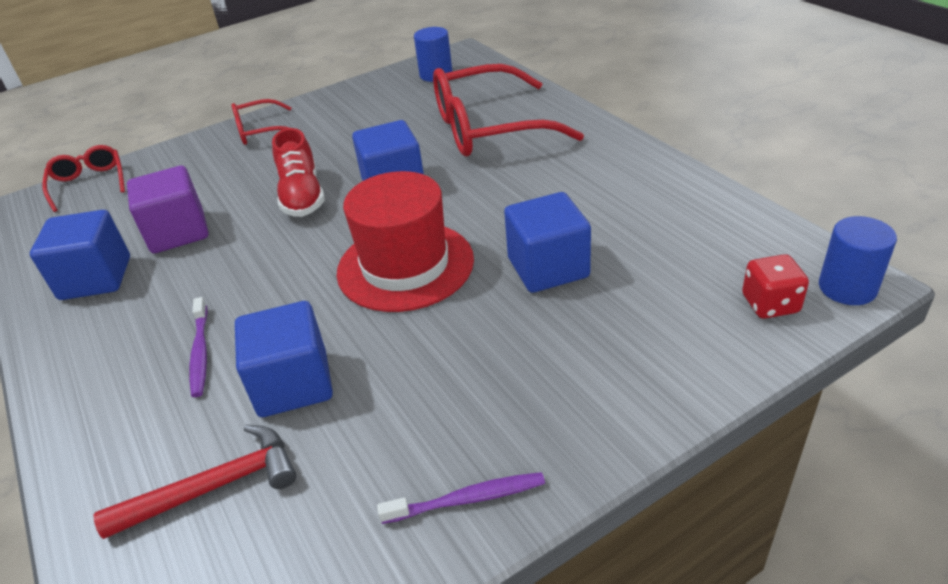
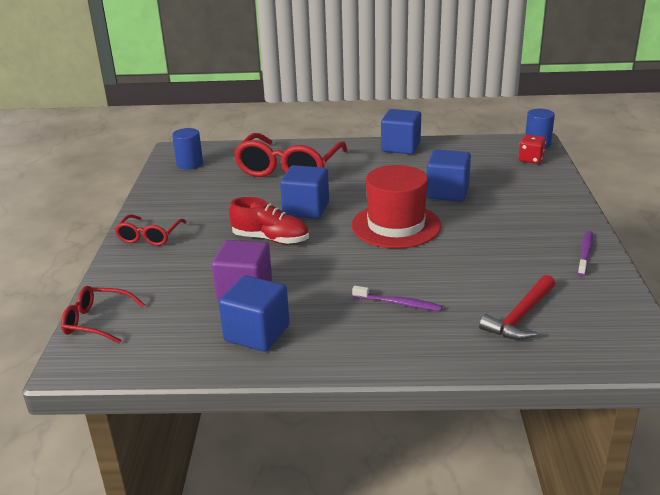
camera: 60 degrees left, 10 degrees down
red hammer [94,424,296,539] -> red hammer turned 150 degrees counterclockwise [479,275,555,340]
blue cube [235,301,333,417] -> blue cube moved to [381,109,421,154]

